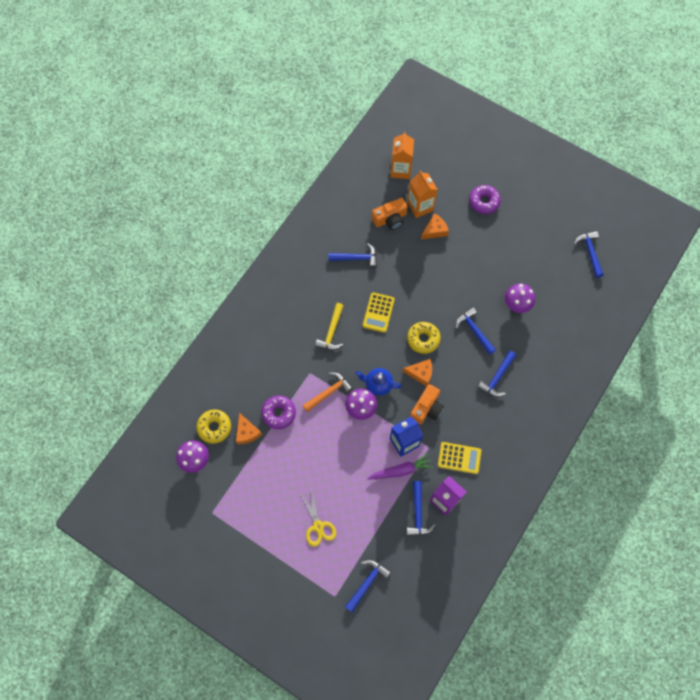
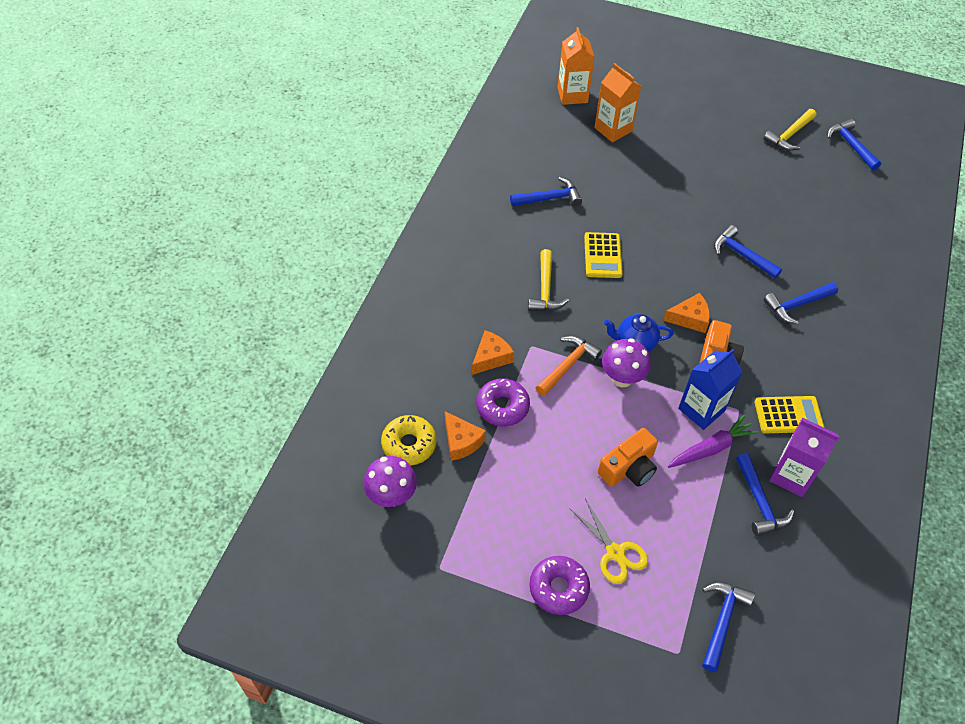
camera: 15 degrees left, 15 degrees down
orange camera [372,198,408,230] -> orange camera moved to [598,428,658,487]
yellow donut [407,322,441,354] -> none
orange cheese [421,213,449,239] -> orange cheese moved to [472,330,514,375]
purple donut [469,185,501,214] -> purple donut moved to [529,556,590,615]
blue hammer [477,351,516,397] -> blue hammer turned 45 degrees clockwise [764,282,838,324]
purple mushroom [505,283,535,313] -> none
none -> yellow hammer [764,109,816,151]

